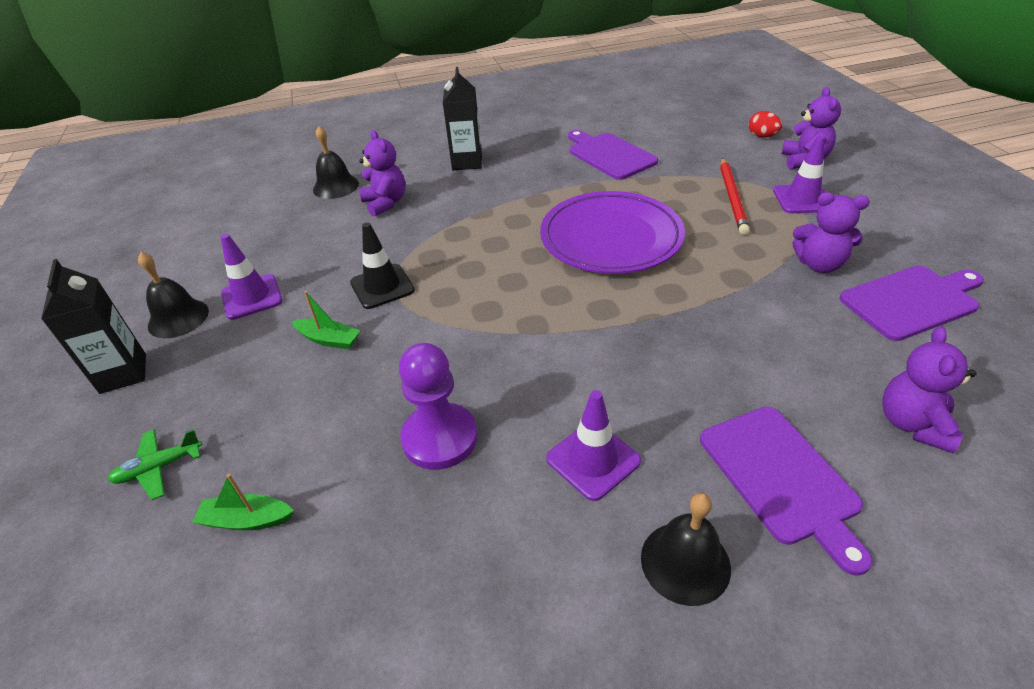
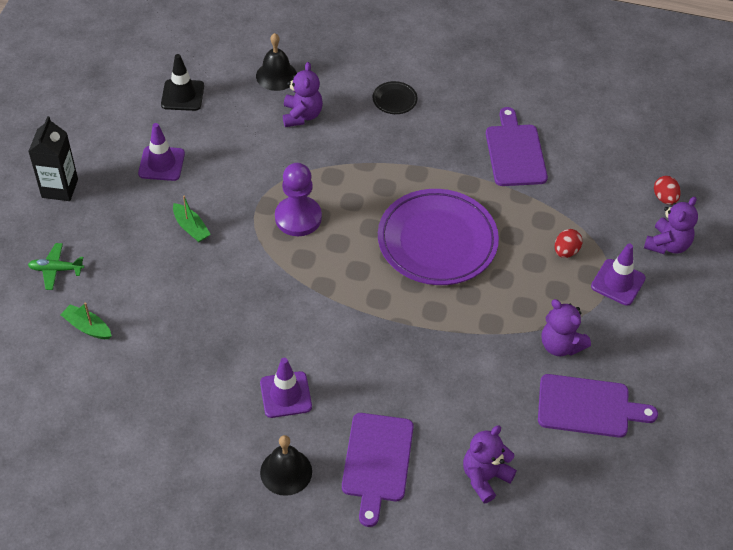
camera: 25 degrees right, 10 degrees up
black bell [138,252,209,338] -> none
black traffic cone [350,222,415,309] -> black traffic cone moved to [161,54,204,111]
purple pawn [399,343,478,470] -> purple pawn moved to [275,163,322,236]
black carton [443,67,482,170] -> black plate [373,81,418,114]
red pencil [720,158,750,235] -> red egg [555,229,582,258]

